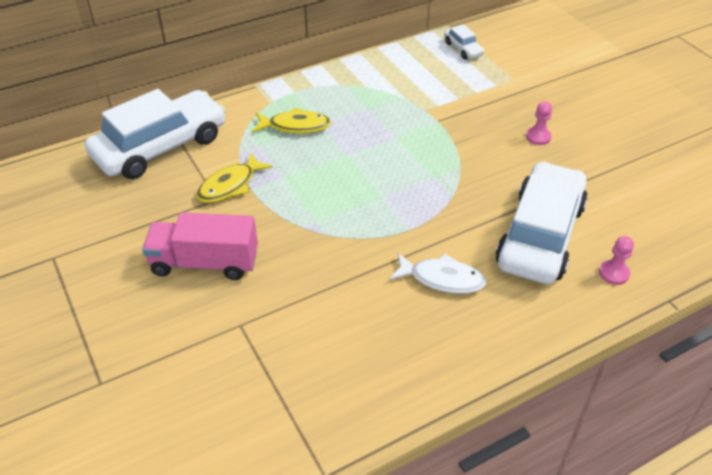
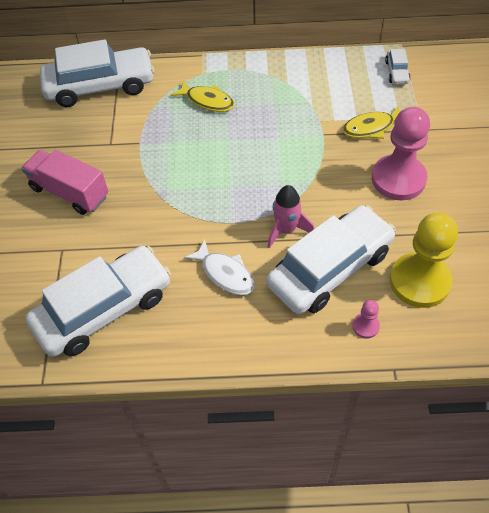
camera: 30 degrees right, 10 degrees up
yellow fish [197,153,273,203] -> yellow fish moved to [342,106,400,139]
pink pawn [526,101,552,145] -> pink pawn [372,107,430,200], size x2.33
none -> white car [26,246,171,357]
none -> pink rocket [268,185,314,249]
none -> yellow pawn [390,213,458,308]

